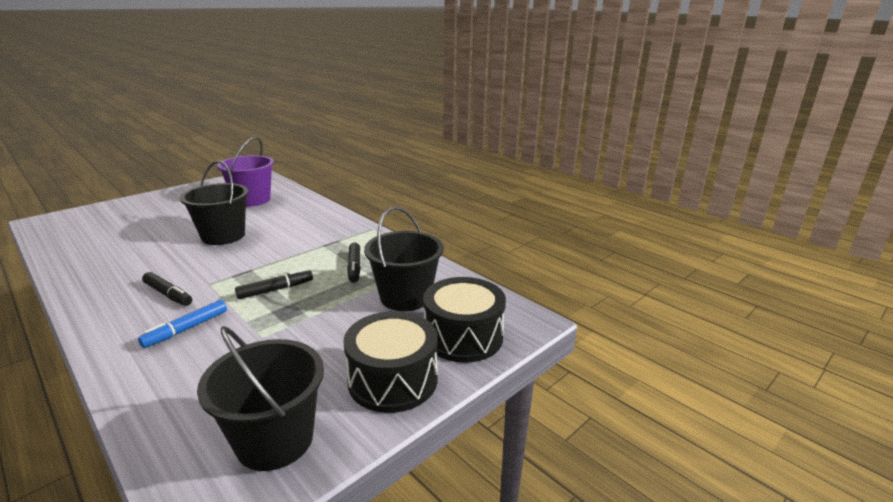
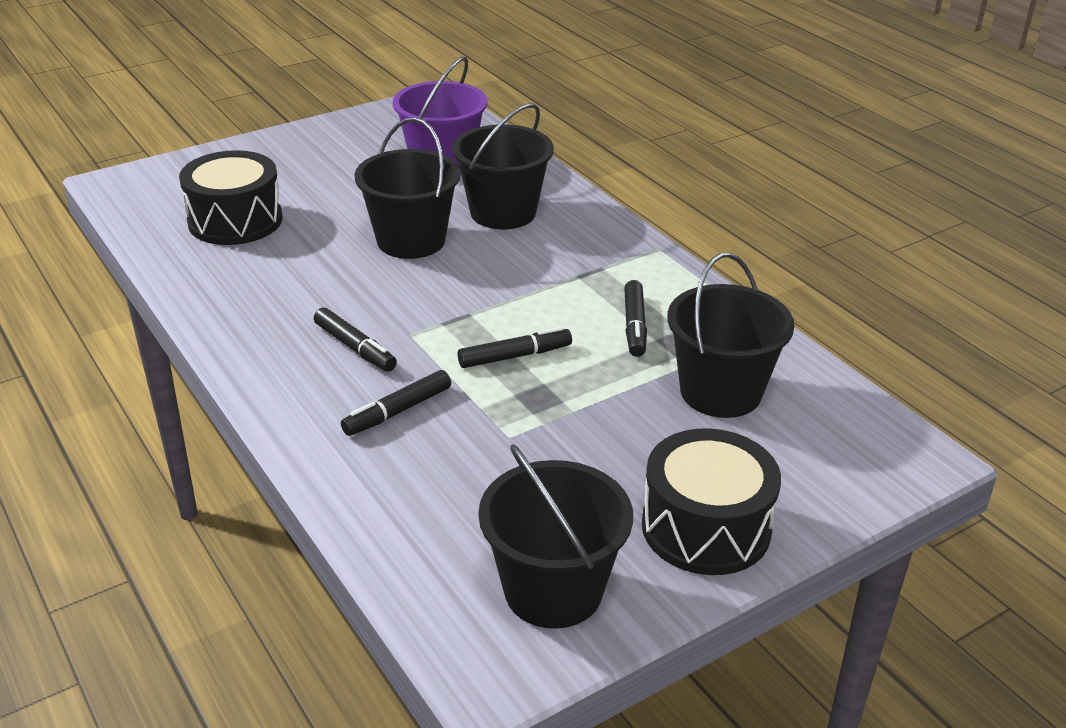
camera: 10 degrees right, 10 degrees up
blue marker [138,300,227,348] -> black marker [341,370,451,436]
black drum [423,277,506,363] -> black drum moved to [179,150,283,245]
none -> black bucket [452,103,554,230]

